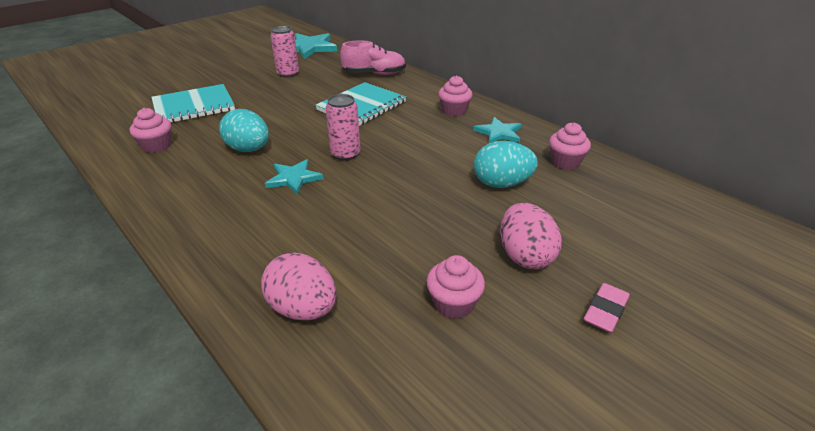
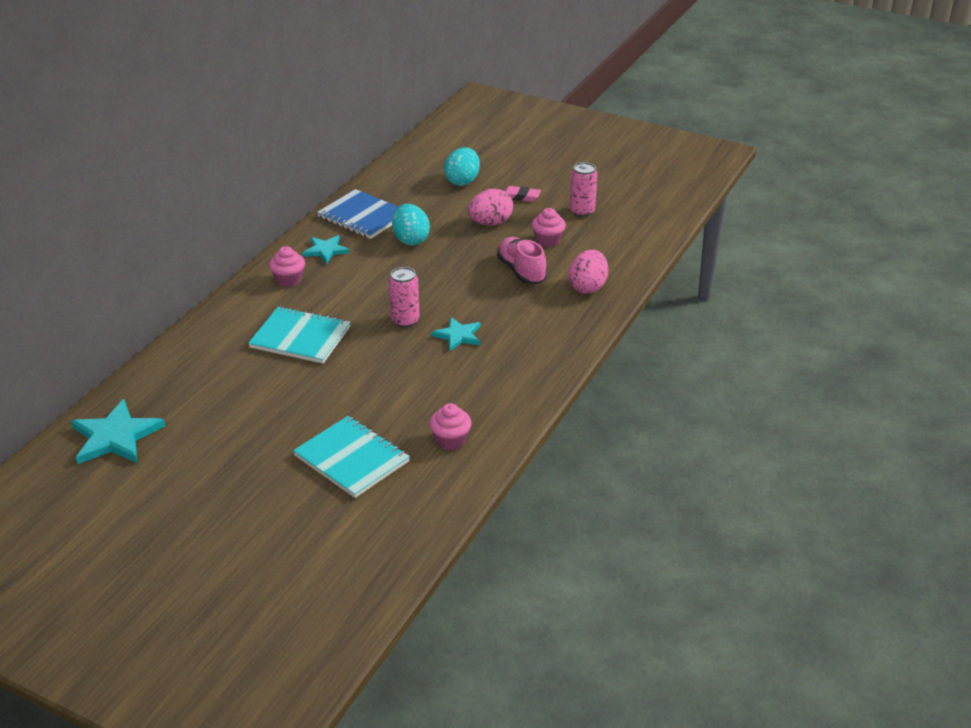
camera: 110 degrees left, 0 degrees up
turquoise egg [219,109,269,152] -> turquoise egg moved to [444,147,480,186]
pink can [270,26,299,78] -> pink can moved to [570,162,597,217]
pink shoe [340,40,406,75] -> pink shoe moved to [497,237,547,284]
pink cupcake [549,123,591,170] -> blue notebook [317,189,398,239]

